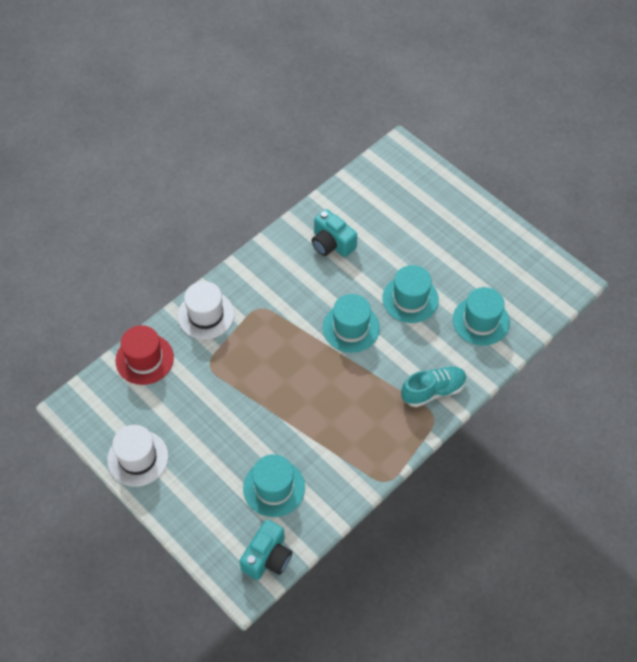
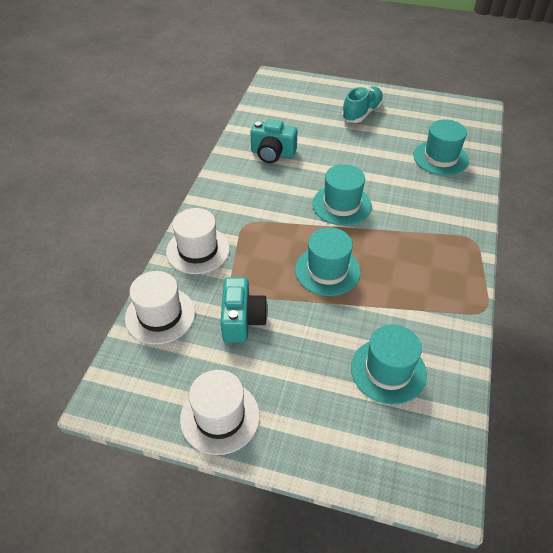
camera: 30 degrees left, 10 degrees down
red hat [116,325,174,385] -> white hat [125,271,195,344]
turquoise camera [240,519,292,580] -> turquoise camera moved to [220,277,268,343]
turquoise hat [382,265,439,323] -> turquoise hat moved to [295,227,361,296]
turquoise shoe [401,366,467,407] -> turquoise shoe moved to [342,86,384,123]

